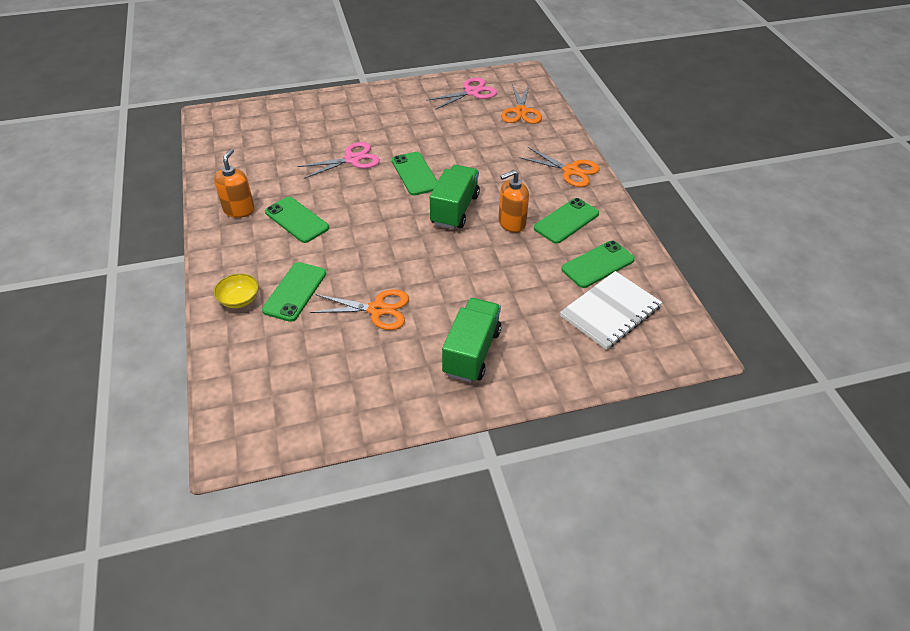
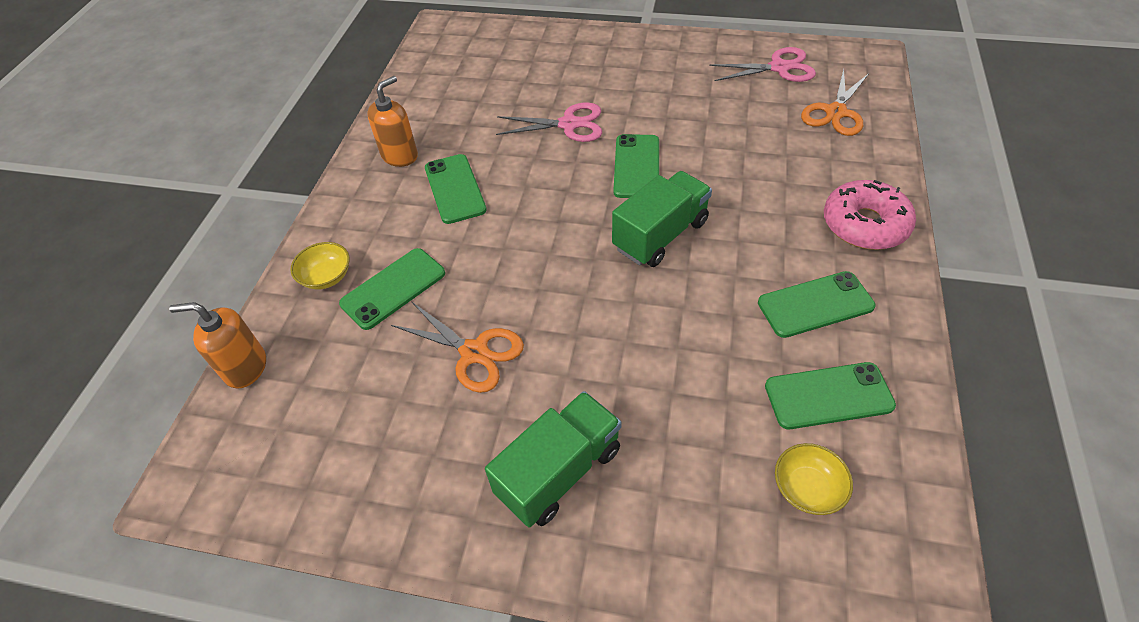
camera: 30 degrees right, 5 degrees up
orange soap dispenser [499,170,529,233] -> orange soap dispenser moved to [169,302,266,389]
orange scissors [519,147,600,187] -> pink donut [824,180,916,250]
white notebook [560,271,662,350] -> yellow bowl [775,443,853,515]

